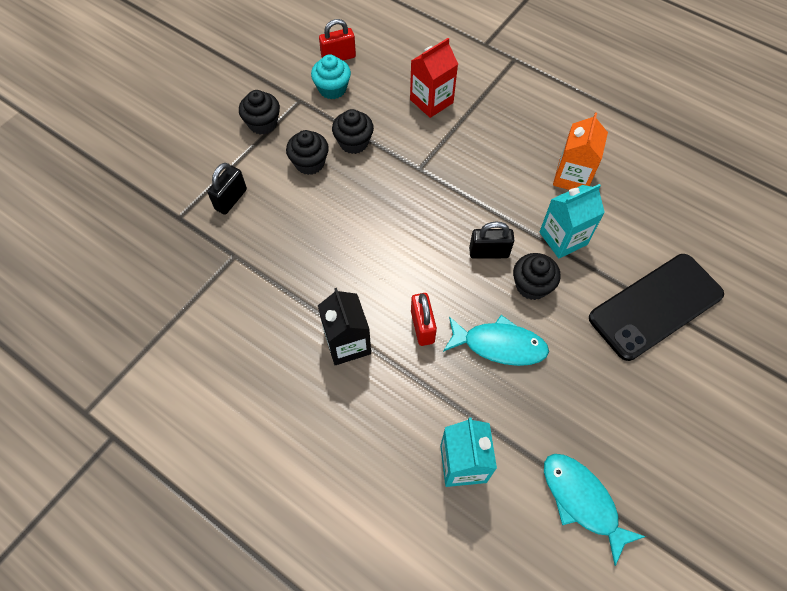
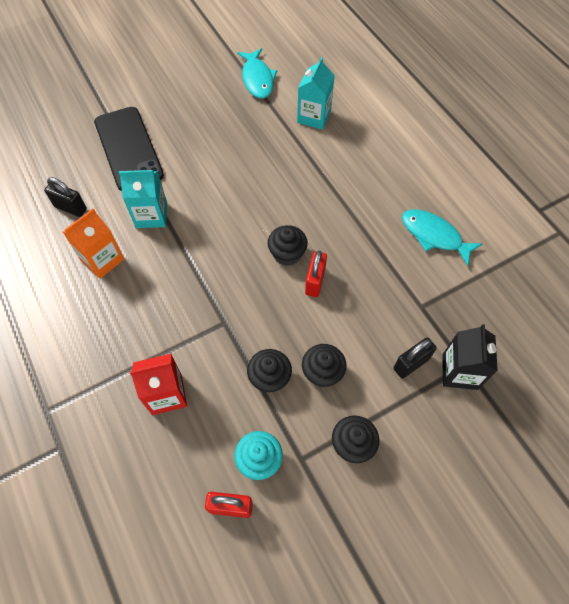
camera: 155 degrees left, 0 degrees up
black carton [318,288,371,365] -> black carton moved to [442,324,498,390]
red padlock [411,293,437,346] -> red padlock moved to [305,251,327,297]
turquoise fish [443,315,549,366] -> turquoise fish moved to [402,209,482,266]
black padlock [469,221,514,259] -> black padlock moved to [44,177,87,217]
black cupcake [513,253,561,300] -> black cupcake moved to [268,225,308,266]
black phone [589,254,724,361] -> black phone turned 75 degrees clockwise [94,107,164,191]

